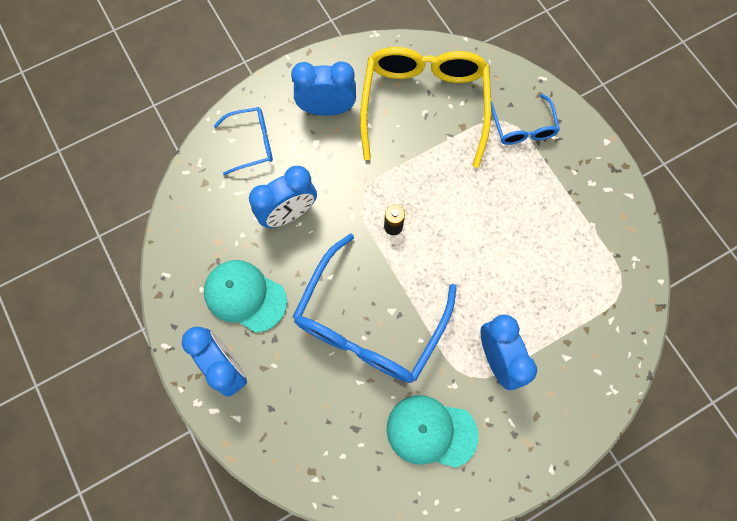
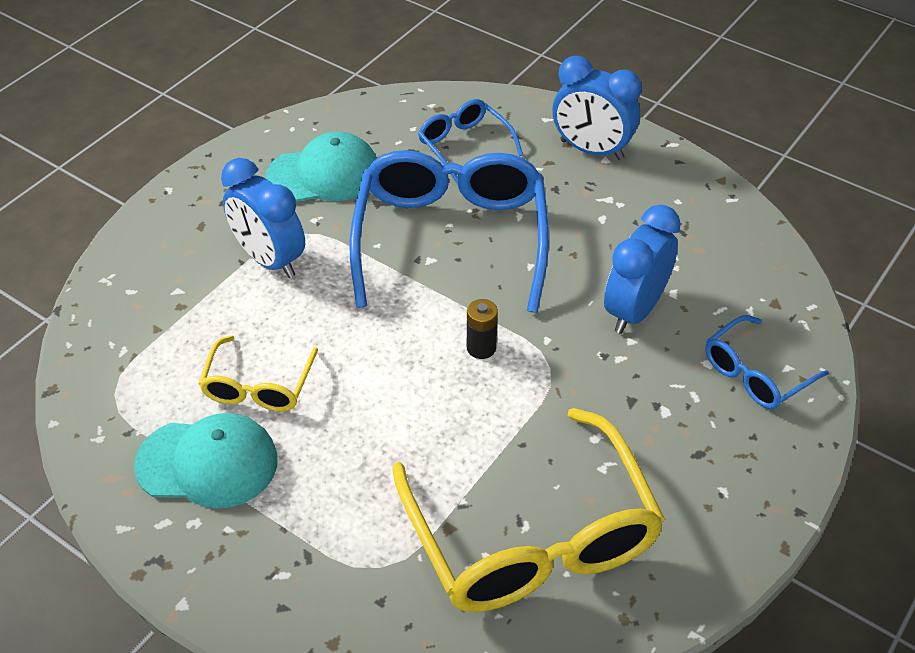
camera: 155 degrees right, 25 degrees down
turquoise cap [204,260,287,333] -> turquoise cap moved to [134,413,278,509]
blue clock [291,61,356,116] -> none
blue glasses [491,94,560,145] -> blue glasses moved to [418,99,523,183]
none -> yellow glasses [199,336,318,412]

